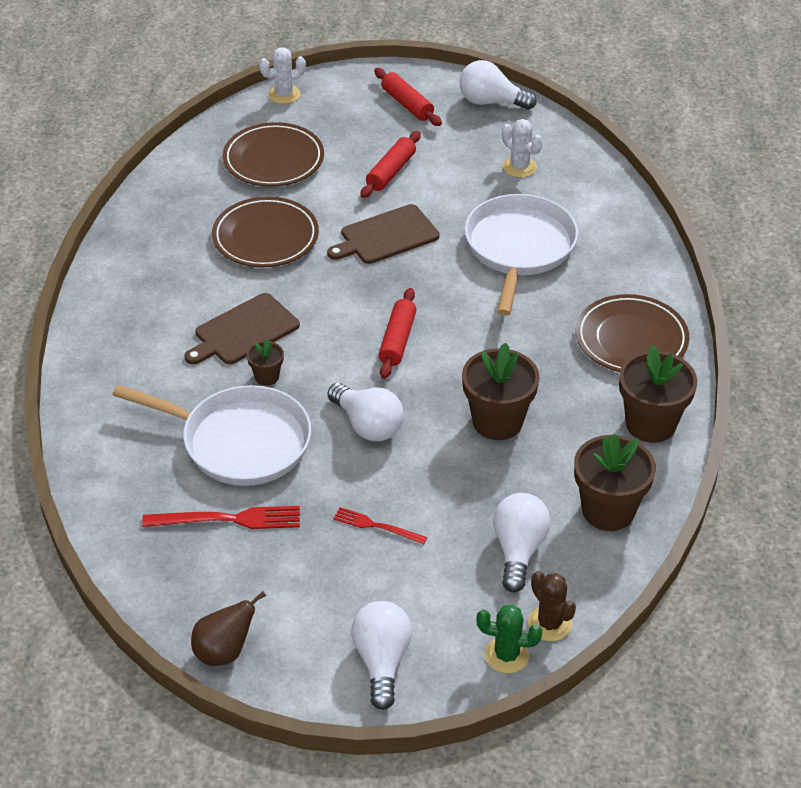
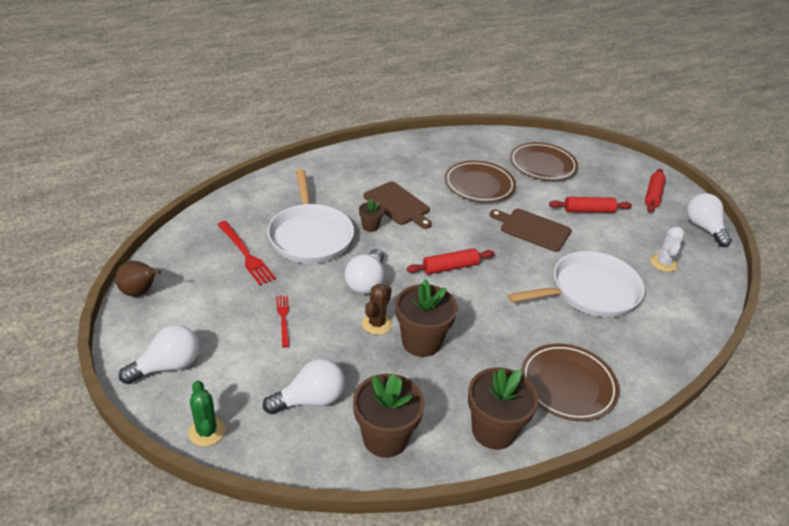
camera: 55 degrees right, 5 degrees down
brown cutting board [185,293,300,364] -> brown cutting board turned 150 degrees counterclockwise [363,181,432,229]
white cactus [259,47,306,104] -> none
brown cactus [528,571,576,641] -> brown cactus moved to [362,284,392,335]

